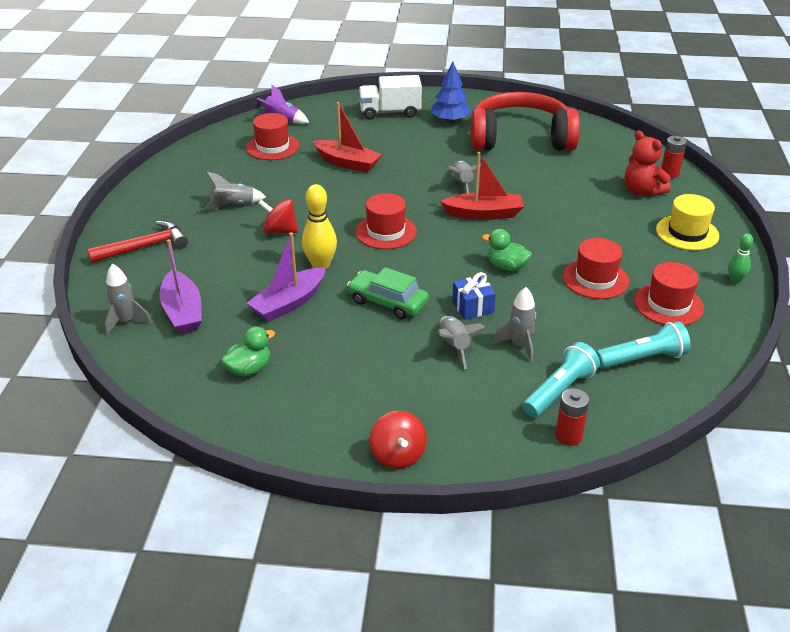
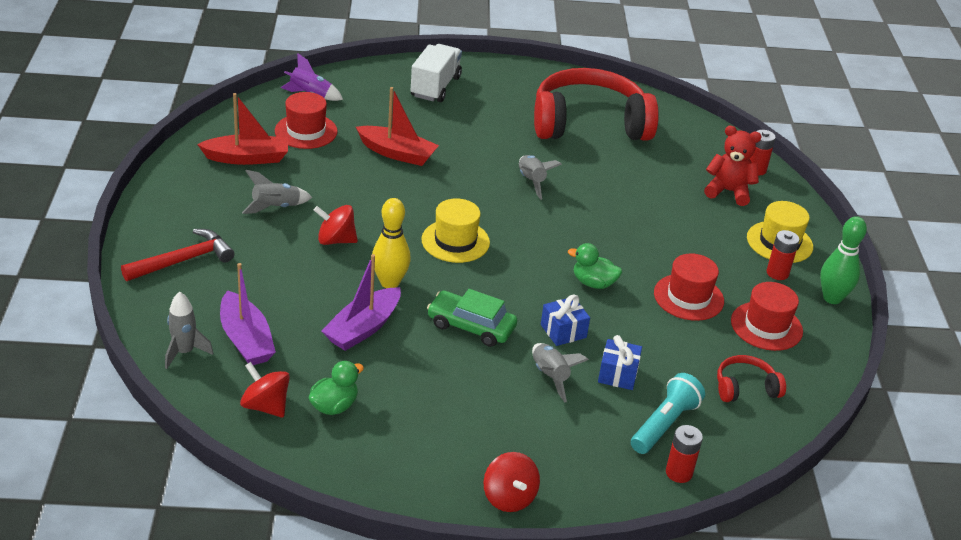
camera: 10 degrees left, 0 degrees up
red hat [356,193,417,249] -> yellow hat [421,198,490,263]
white truck [359,75,422,120] -> white truck turned 120 degrees clockwise [411,44,462,102]
blue tree [431,61,471,123] -> none
red boat [440,152,524,220] -> red boat moved to [197,93,288,165]
grey rocket [493,287,537,362] -> blue gift [598,335,642,390]
turquoise flashlight [596,321,691,369] -> red headphones [717,355,786,402]
red teddy bear [625,130,671,197] -> red teddy bear turned 150 degrees clockwise [704,126,762,206]
green bowling pin [728,234,753,284] -> green bowling pin [820,216,867,304], size x1.70
none -> red spinning top [240,362,290,418]
none -> red battery [766,230,800,280]

